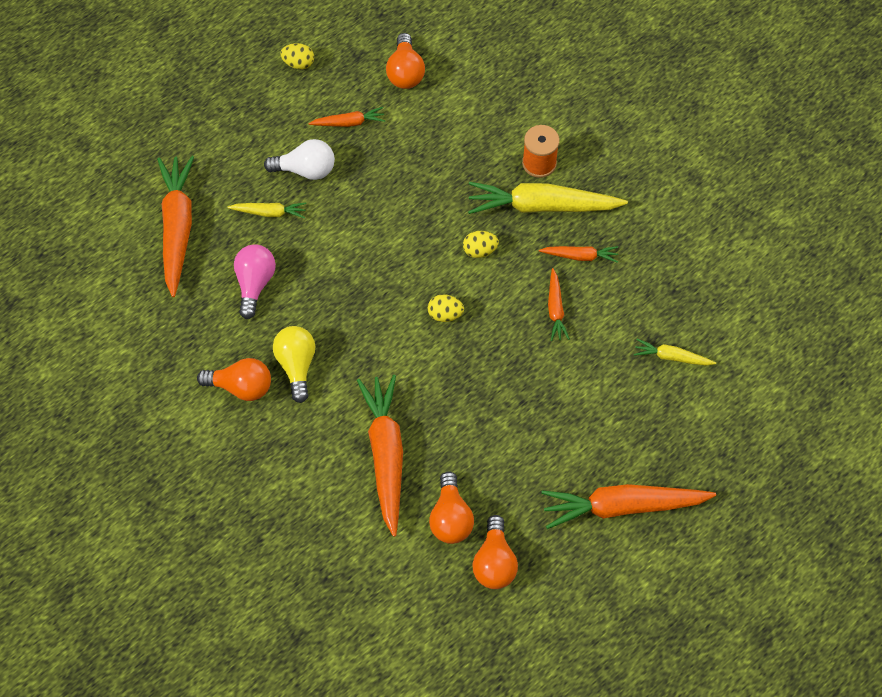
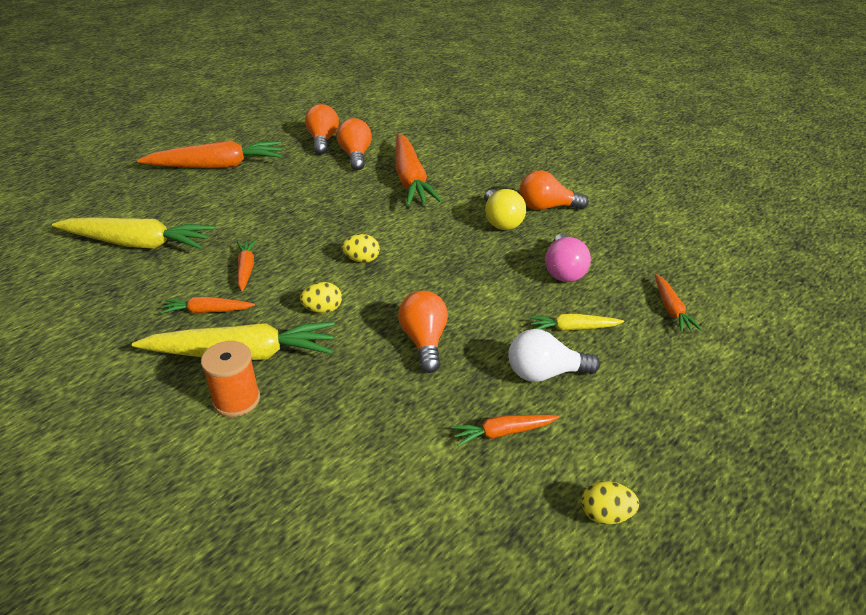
camera: 175 degrees right, 25 degrees down
orange carrot [157,156,194,297] -> orange carrot [655,274,702,333], size x0.49
orange light bulb [386,33,425,89] -> orange light bulb moved to [398,291,448,373]
yellow carrot [634,339,716,366] -> yellow carrot [52,217,215,249], size x2.02

